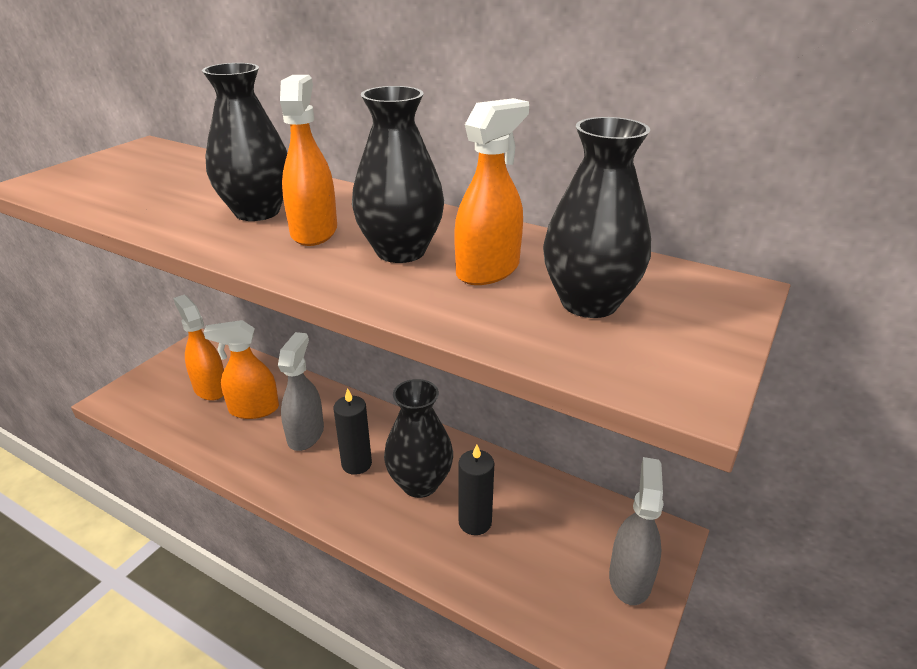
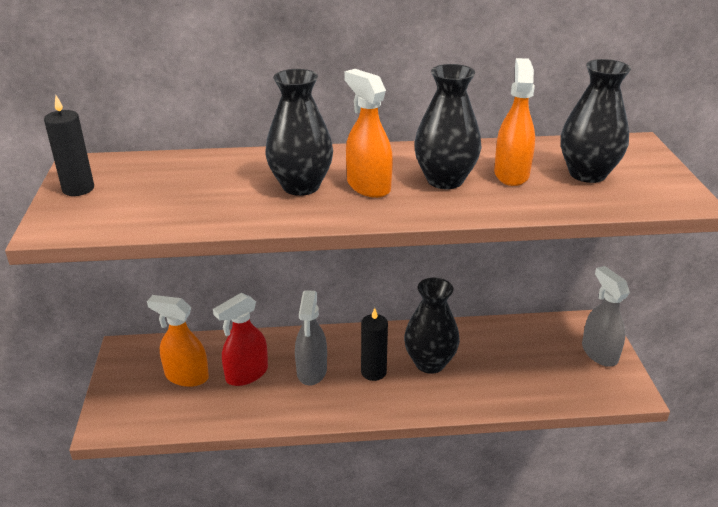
camera: 35 degrees left, 0 degrees up
orange spray bottle [204,320,279,419] -> red spray bottle [213,293,268,386]
grey spray bottle [278,332,324,451] -> grey spray bottle turned 150 degrees counterclockwise [295,290,327,386]
black candle [459,444,494,535] -> black candle moved to [44,96,94,196]

